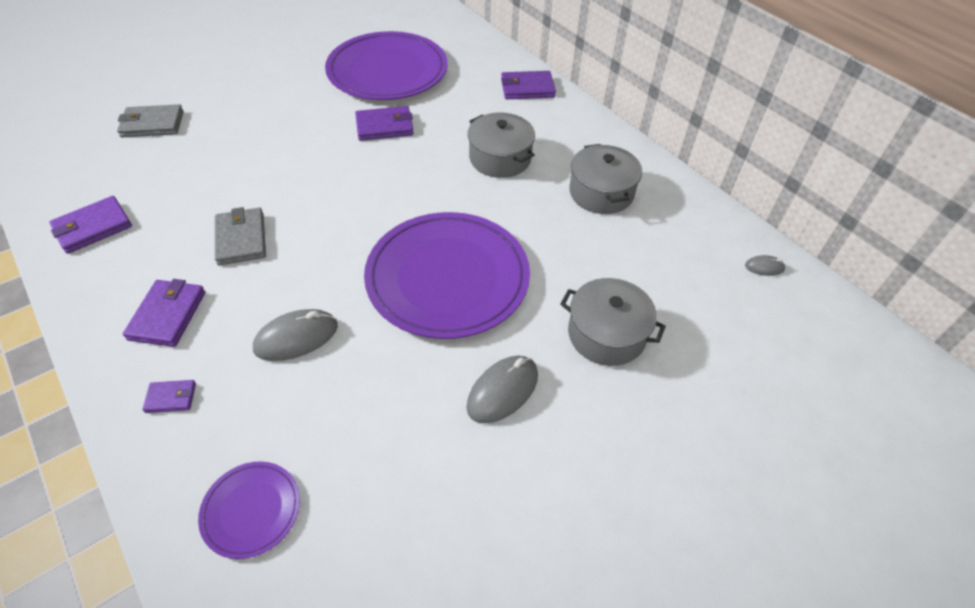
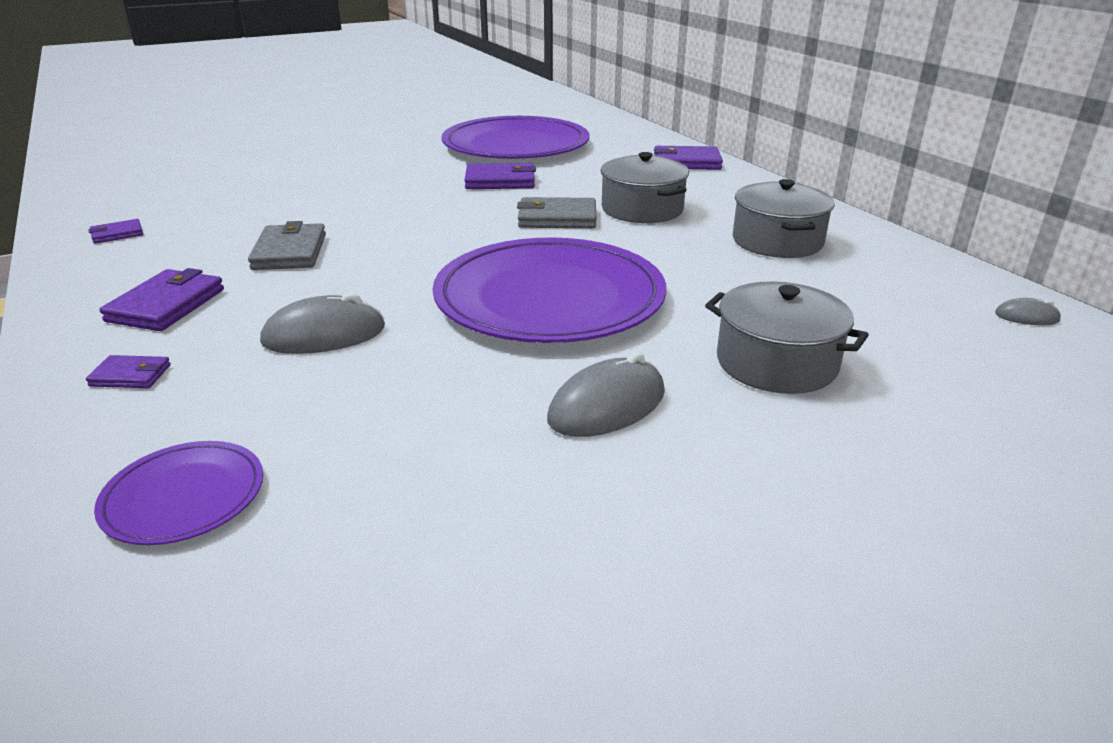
camera: 10 degrees right, 20 degrees down
purple wallet [49,196,132,254] -> purple wallet [89,219,143,244], size x0.57
grey wallet [117,104,184,137] -> grey wallet moved to [517,197,597,228]

